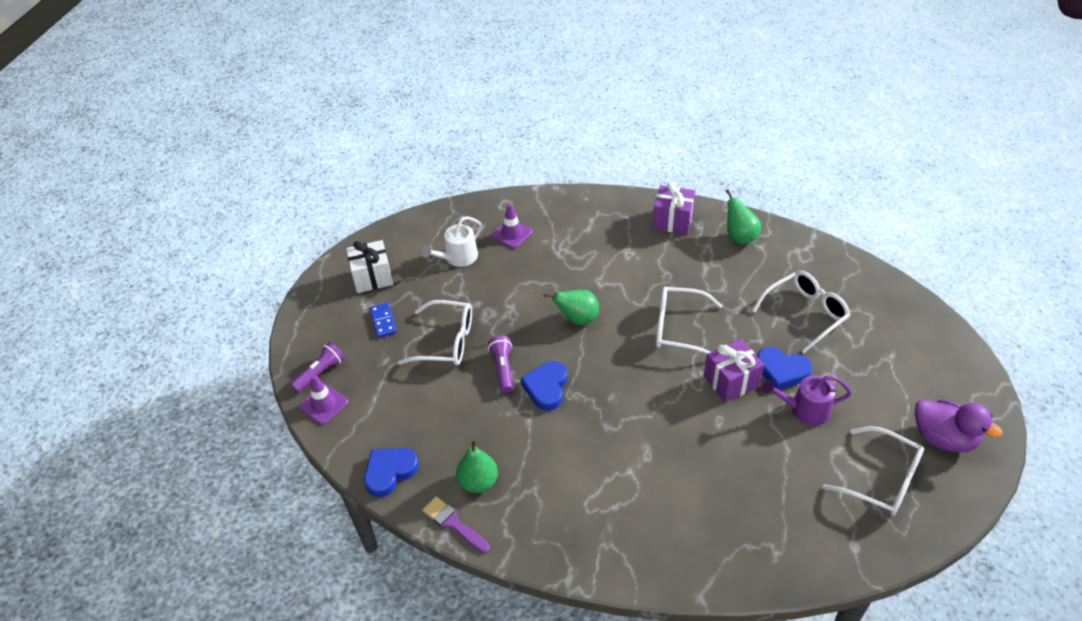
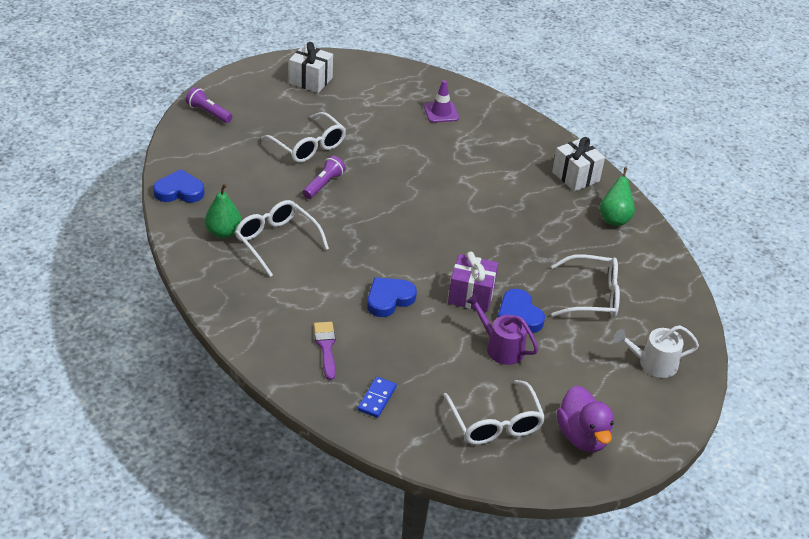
camera: 35 degrees right, 5 degrees down
purple flashlight [290,342,345,393] -> purple flashlight turned 135 degrees counterclockwise [186,87,233,123]
purple traffic cone [299,375,348,425] -> none
blue domino [370,303,397,338] -> blue domino moved to [358,377,397,418]
white watering can [421,216,482,267] -> white watering can moved to [614,325,699,378]
purple brush [422,496,489,553] -> purple brush moved to [314,322,336,380]
blue heart [521,361,567,411] -> blue heart moved to [367,277,417,317]
green pear [544,289,599,325] -> none
purple gift [653,182,695,234] -> white gift [552,137,605,192]
white glasses [656,286,723,354] -> white glasses moved to [235,200,329,277]

